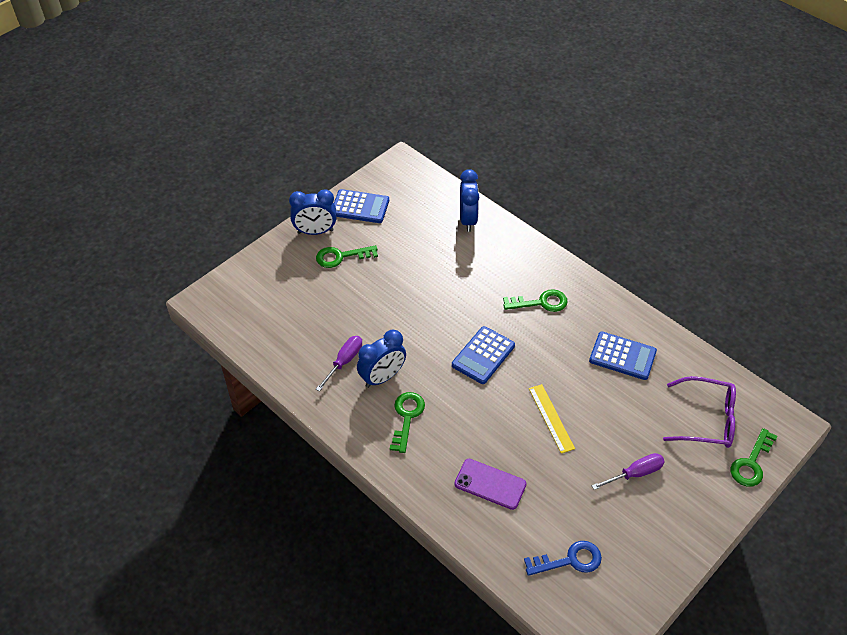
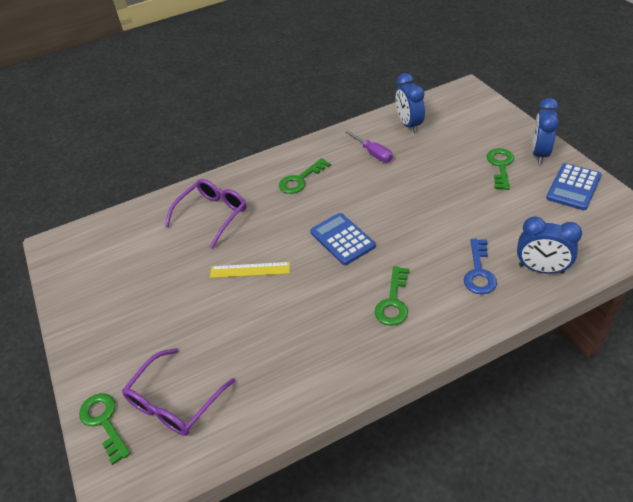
camera: 115 degrees right, 5 degrees down
blue clock [357,330,406,388] -> blue clock moved to [395,73,425,133]
green key [390,392,425,453] -> green key turned 105 degrees clockwise [279,158,331,194]
purple phone [454,459,527,510] -> purple glasses [165,179,247,249]
blue key [524,541,602,576] -> blue key moved to [464,239,497,294]
blue calculator [589,332,657,380] -> none
purple screwdriver [592,453,665,490] -> none

